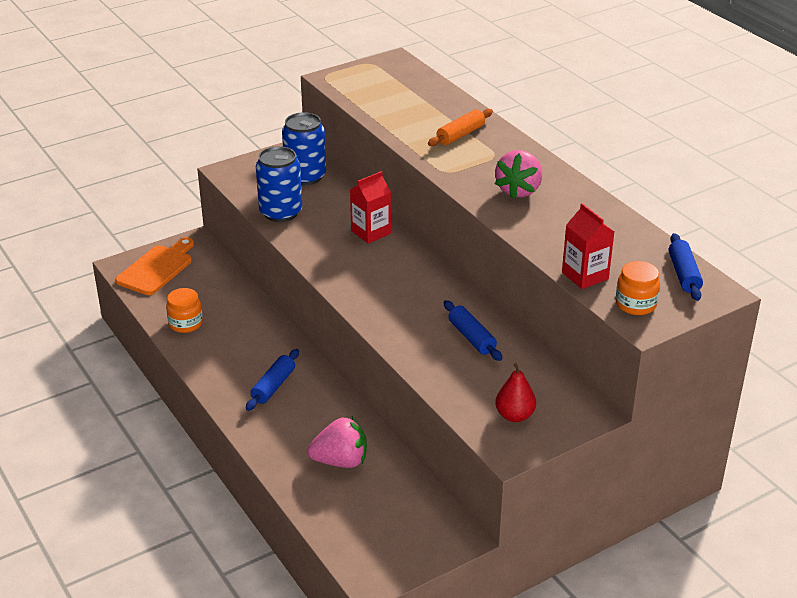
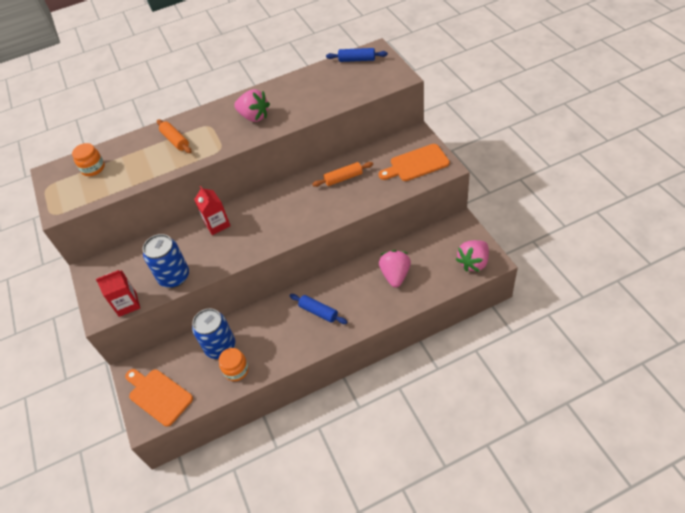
camera: 75 degrees left, 15 degrees up
blue can [282,112,326,185] -> blue can moved to [192,309,235,359]
blue rolling pin [444,300,502,361] -> orange rolling pin [312,162,373,187]
red pear [495,363,536,422] -> orange cutting board [378,144,450,181]
red carton [562,203,614,289] -> red carton moved to [96,270,140,317]
orange jar [616,261,660,315] -> orange jar moved to [72,143,105,176]
none -> pink strawberry [456,240,489,272]

